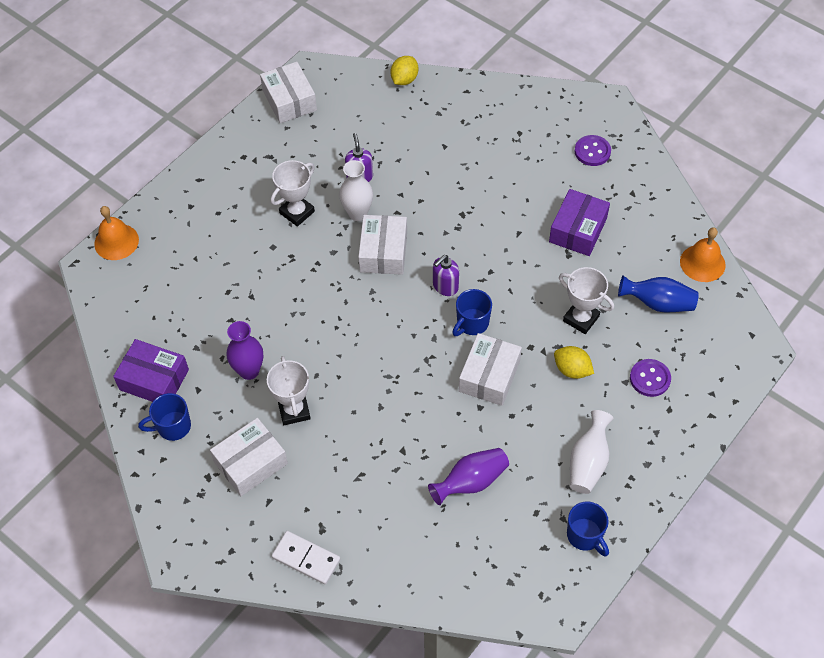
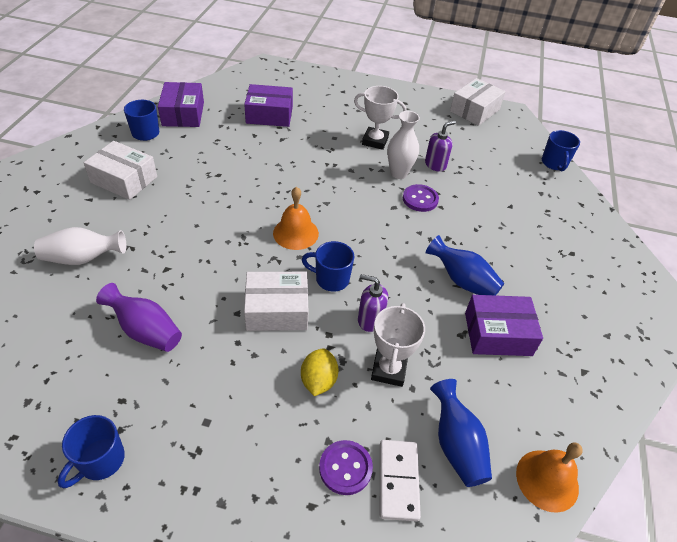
camera: 60 degrees right, 10 degrees down
orange bell [94,206,139,260] -> orange bell moved to [273,187,319,250]
purple vase [226,321,263,380] -> none
white trophy [267,356,311,425] -> none
white domino [272,531,340,585] -> white domino moved to [380,440,421,521]
white box [358,215,407,275] -> none
yellow lemon [390,56,418,85] -> blue mug [542,130,580,171]
purple soap dispenser [433,255,459,296] -> purple soap dispenser moved to [358,274,388,332]
white vase [570,410,614,494] -> white vase moved to [34,227,126,265]
purple button [575,135,611,166] -> purple button moved to [403,184,439,212]
none -> purple box [244,84,293,127]
none -> blue vase [426,235,504,295]

